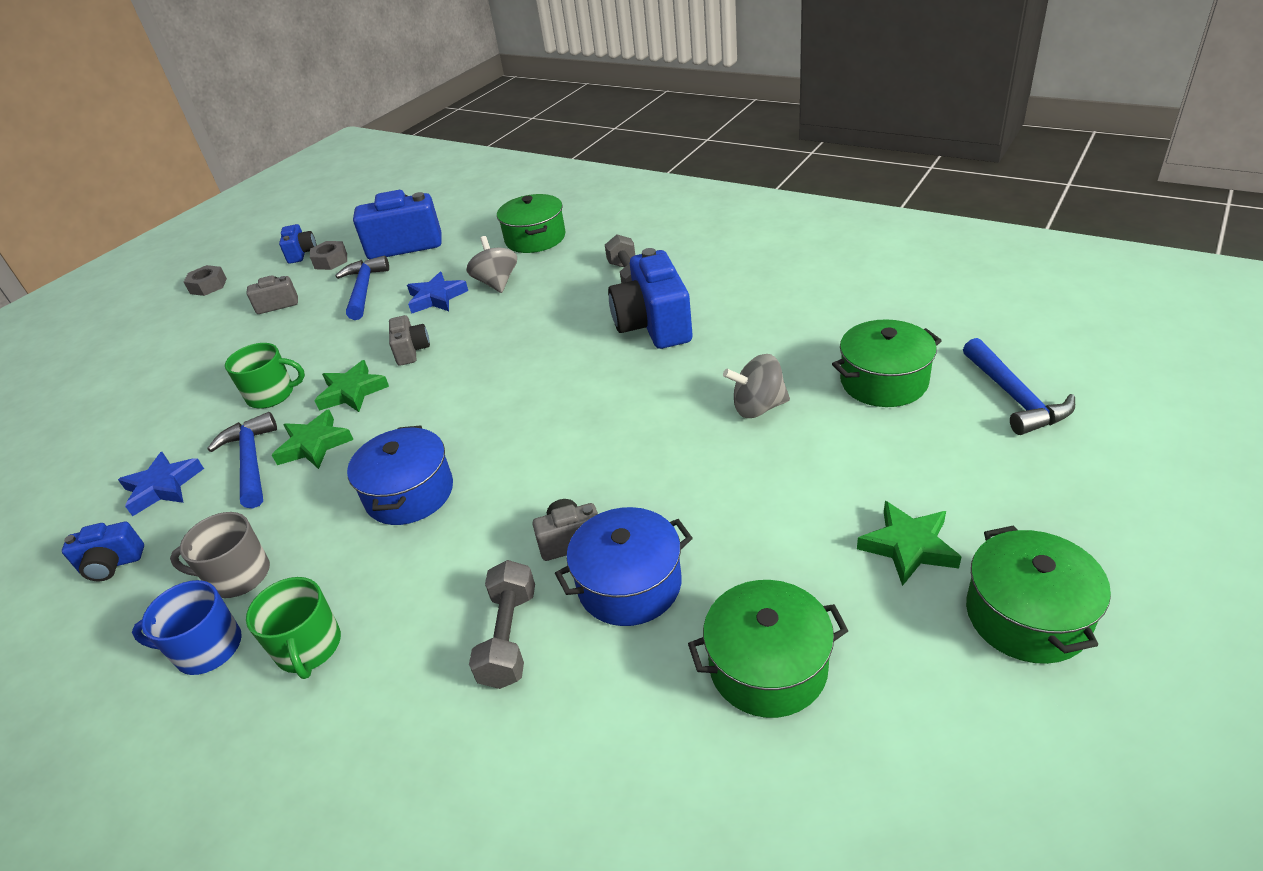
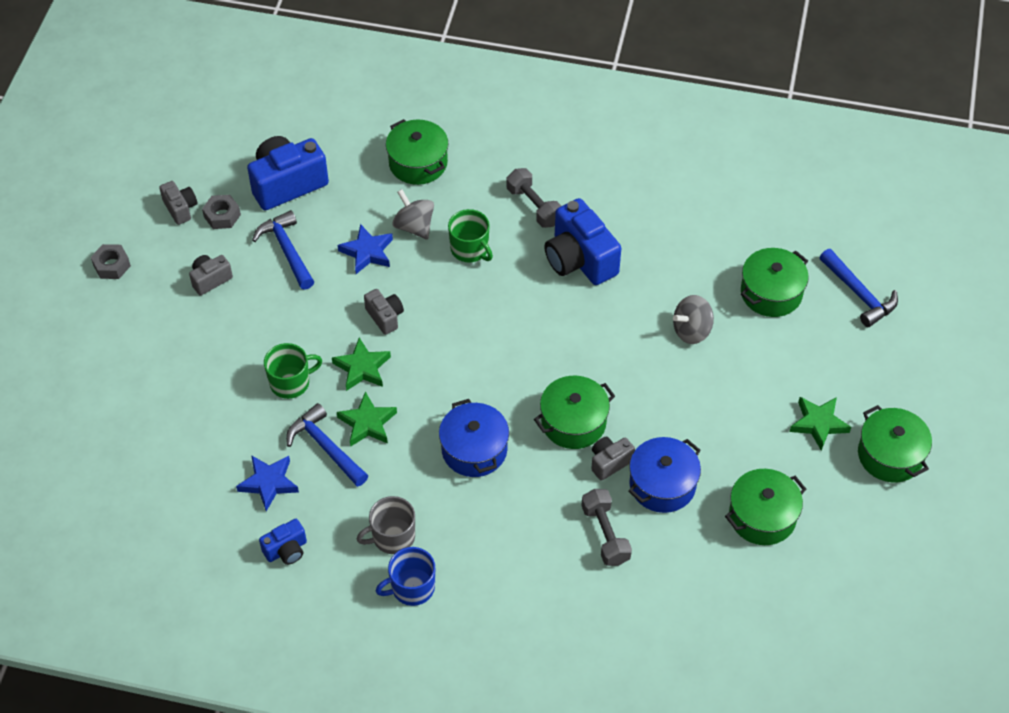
camera: 25 degrees left, 15 degrees up
green mug [246,577,341,679] -> green mug moved to [448,209,493,262]
blue camera [279,224,317,264] -> grey camera [159,181,197,225]
none -> green pot [534,376,615,449]

